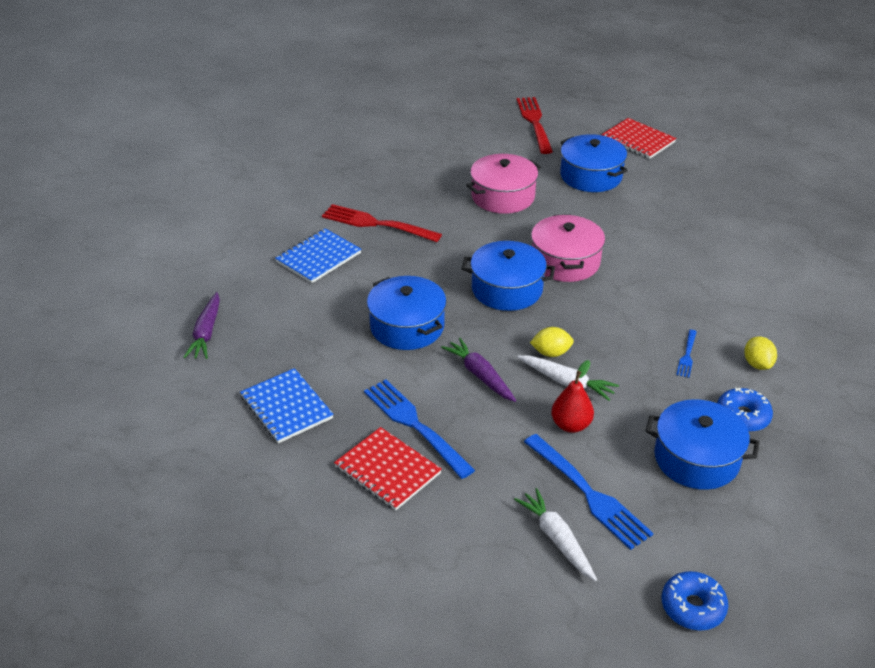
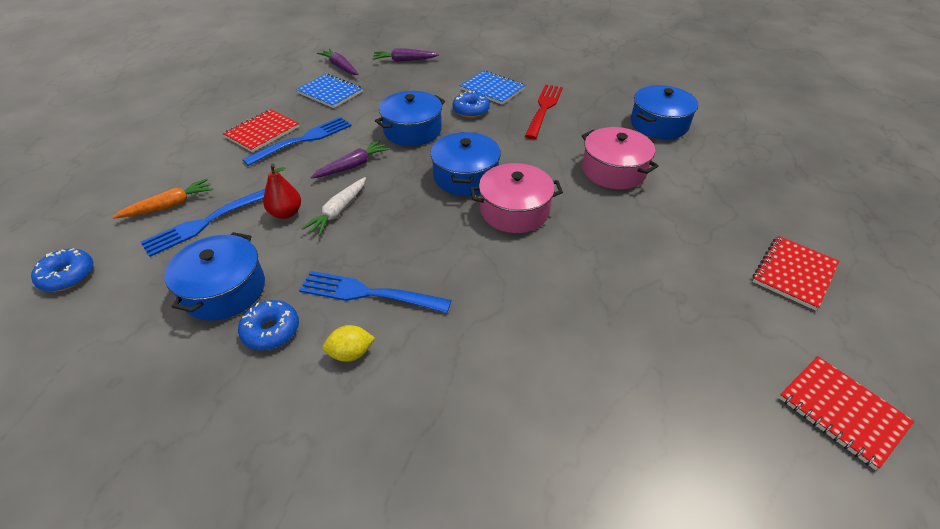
camera: 85 degrees right, 5 degrees up
blue notebook [240,368,334,443] -> blue notebook turned 75 degrees clockwise [296,74,363,108]
white carrot [514,488,597,581] -> orange carrot [112,179,213,219]
red fork [517,97,553,154] -> none
yellow lemon [530,327,574,357] -> none
blue pot [560,134,628,192] -> blue pot moved to [631,85,698,139]
blue fork [676,330,697,378] -> blue fork [299,271,451,313], size x2.06
none -> purple carrot [317,49,359,75]
none -> blue donut [453,91,490,118]
none -> red notebook [779,356,915,470]

